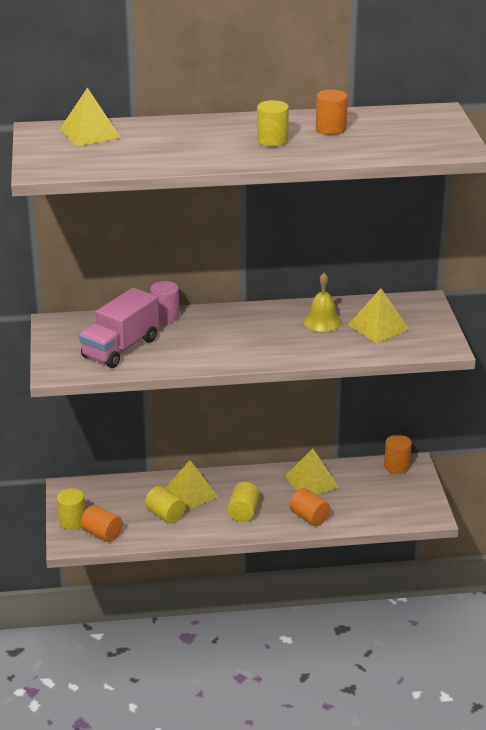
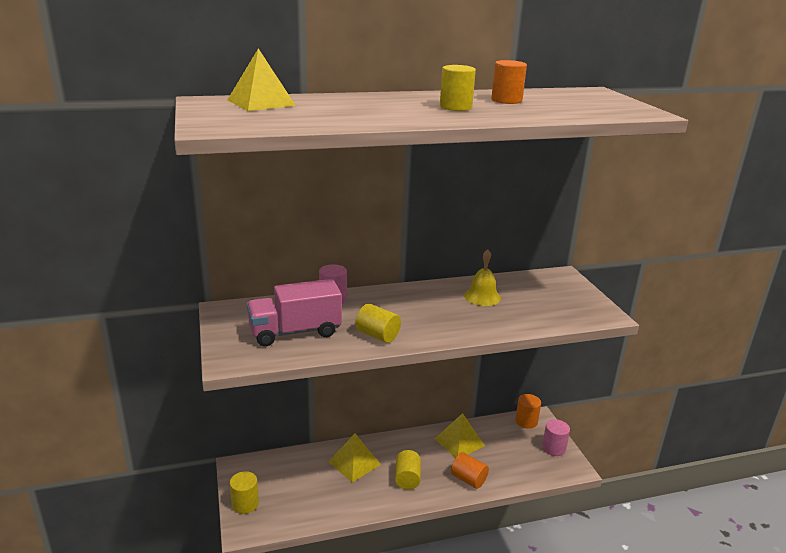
camera: 10 degrees left, 5 degrees down
pink truck [79,288,159,368] -> pink truck turned 45 degrees clockwise [247,279,342,346]
orange cylinder [81,505,123,542] -> none
yellow cylinder [145,486,186,524] -> yellow cylinder moved to [355,304,401,343]
yellow pyramid [348,288,410,343] -> none
none -> pink cylinder [542,419,570,456]

